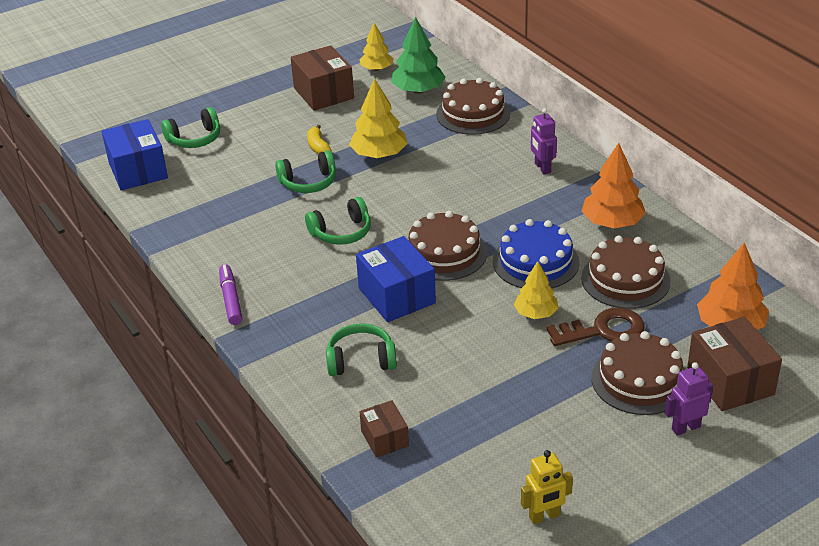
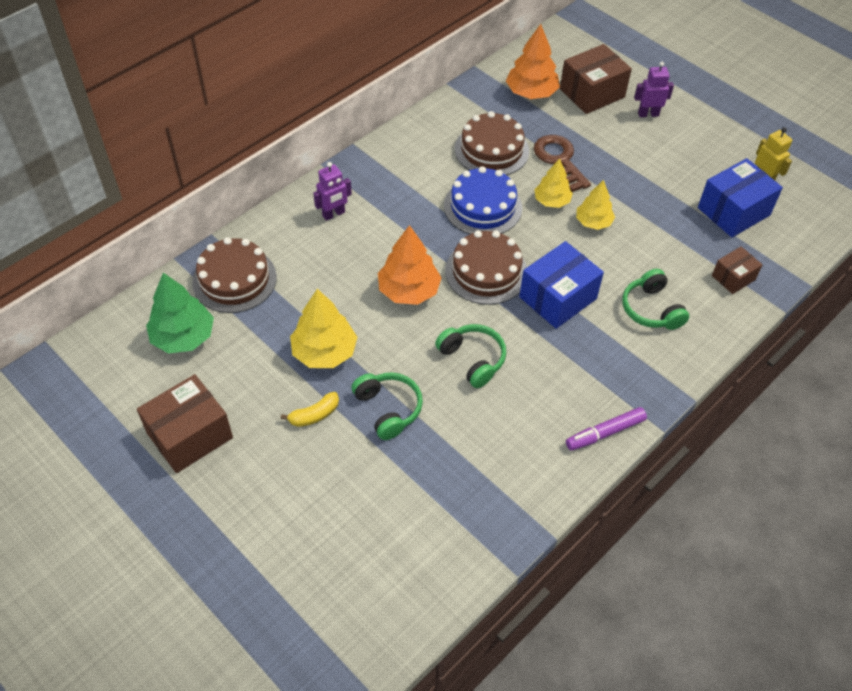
camera: 105 degrees left, 15 degrees up
blue box [102,119,168,190] -> blue box moved to [698,158,783,237]
green headphones [161,107,220,148] -> none
yellow tree [360,23,394,71] -> yellow tree moved to [576,180,615,230]
orange tree [582,143,646,228] -> orange tree moved to [378,225,442,305]
brown cake [591,331,685,415] -> none
purple robot [665,362,713,436] -> purple robot turned 120 degrees clockwise [634,62,674,117]

